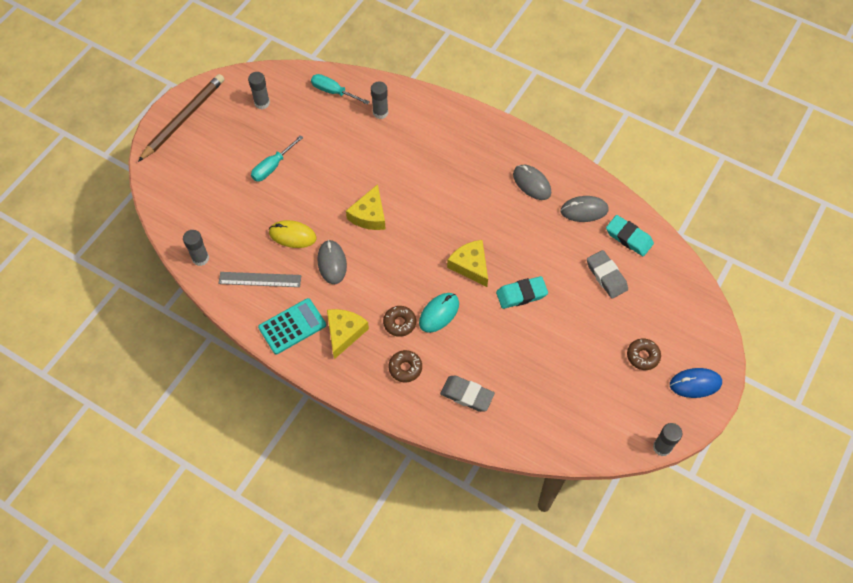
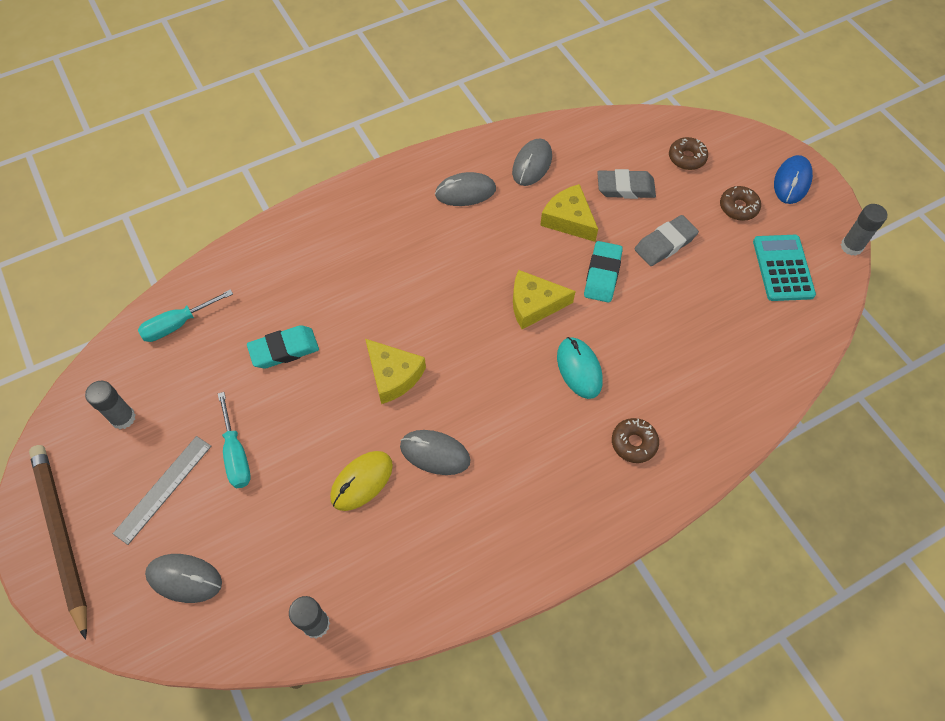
camera: 60 degrees left, 0 degrees up
grey ruler [218,272,301,287] -> grey ruler moved to [113,436,211,545]
turquoise calculator [258,298,326,354] -> turquoise calculator moved to [753,235,816,301]
yellow cheese [327,309,369,359] -> yellow cheese moved to [540,184,598,242]
grey glue stick [371,81,388,119] -> none
brown donut [383,306,416,337] -> brown donut moved to [669,137,708,170]
grey eraser [440,376,495,412] -> grey eraser moved to [635,215,699,266]
turquoise eraser [606,215,654,256] -> turquoise eraser moved to [247,325,319,368]
none -> grey mouse [145,554,222,603]

